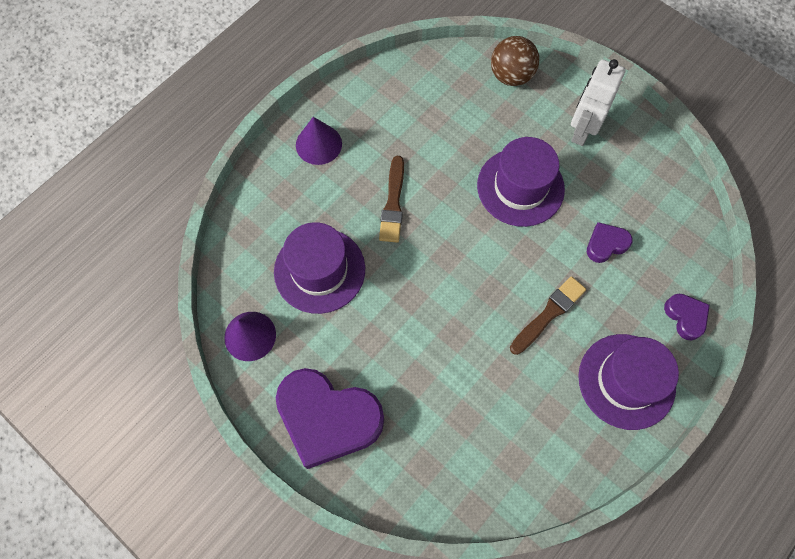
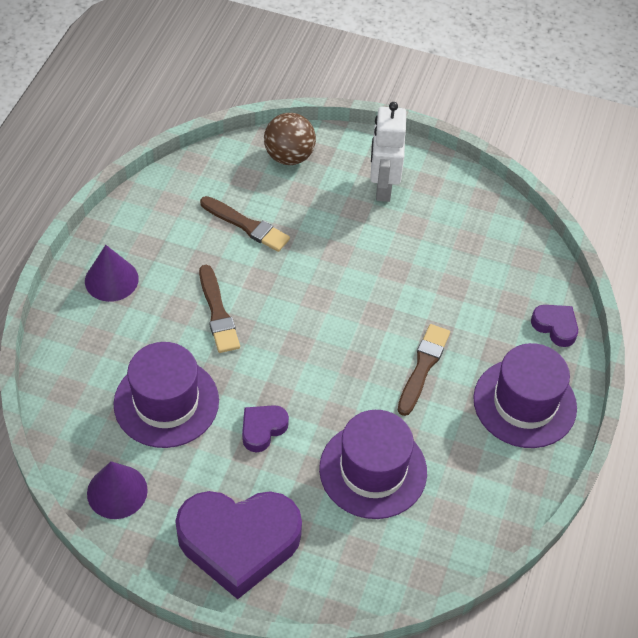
camera: 25 degrees left, 15 degrees down
purple hat [477,137,565,227] -> purple hat moved to [319,410,427,519]
purple heart [587,222,633,263] -> purple heart moved to [242,405,289,452]
none -> brown brush [200,196,290,252]

